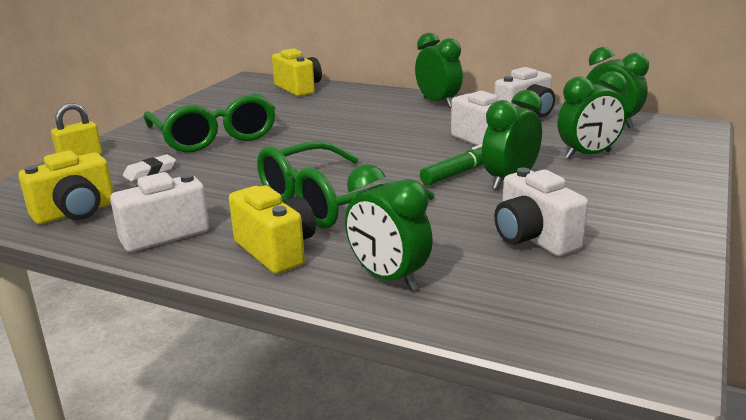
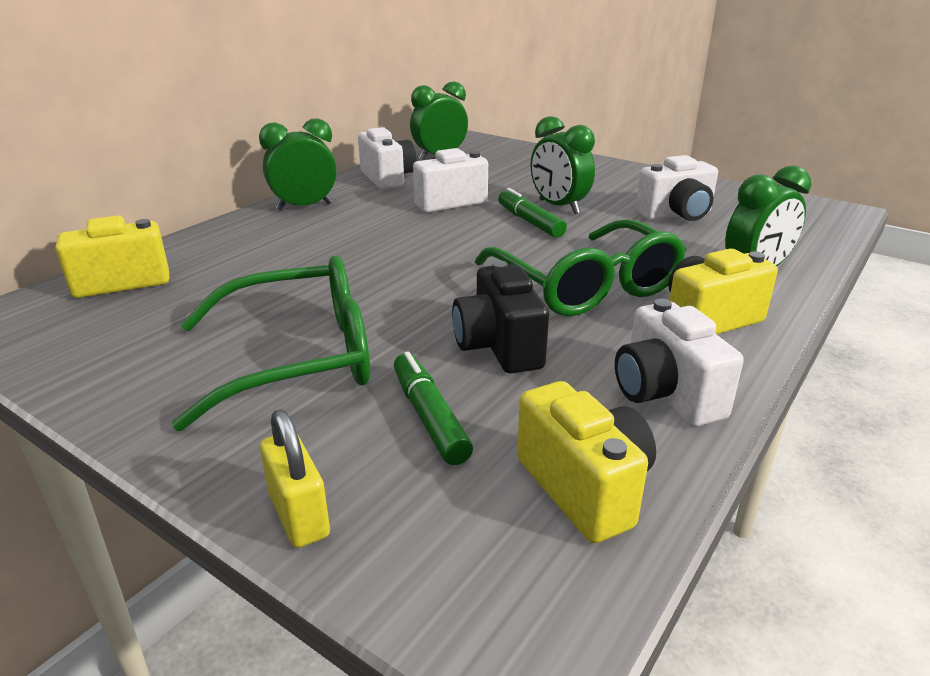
camera: 80 degrees left, 5 degrees up
white eraser [123,154,176,181] -> green marker [394,352,473,465]
green clock [558,71,627,160] -> none
none -> black camera [452,260,549,373]

